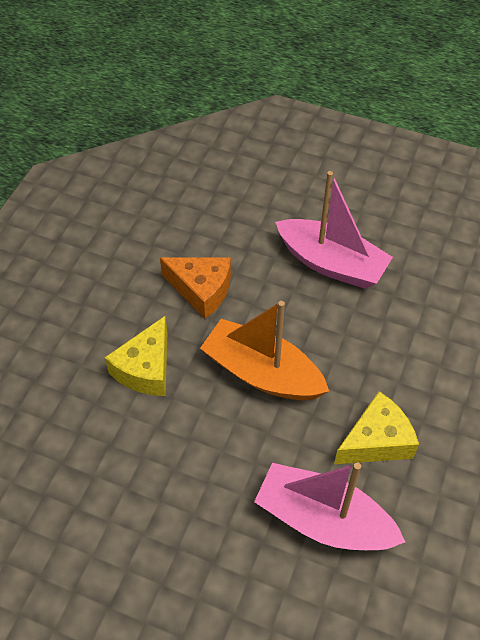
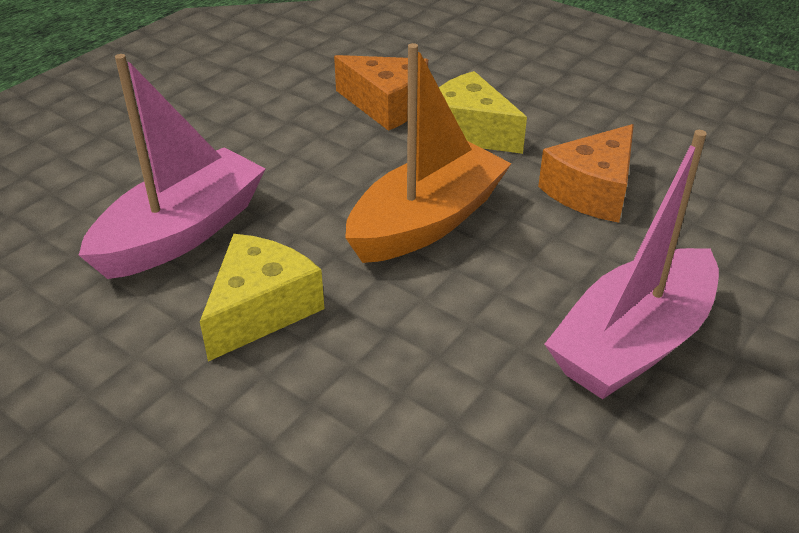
camera: 105 degrees right, 15 degrees down
yellow cheese [334,391,419,464] -> yellow cheese turned 135 degrees counterclockwise [200,234,324,361]
none -> orange cheese [334,55,428,131]

